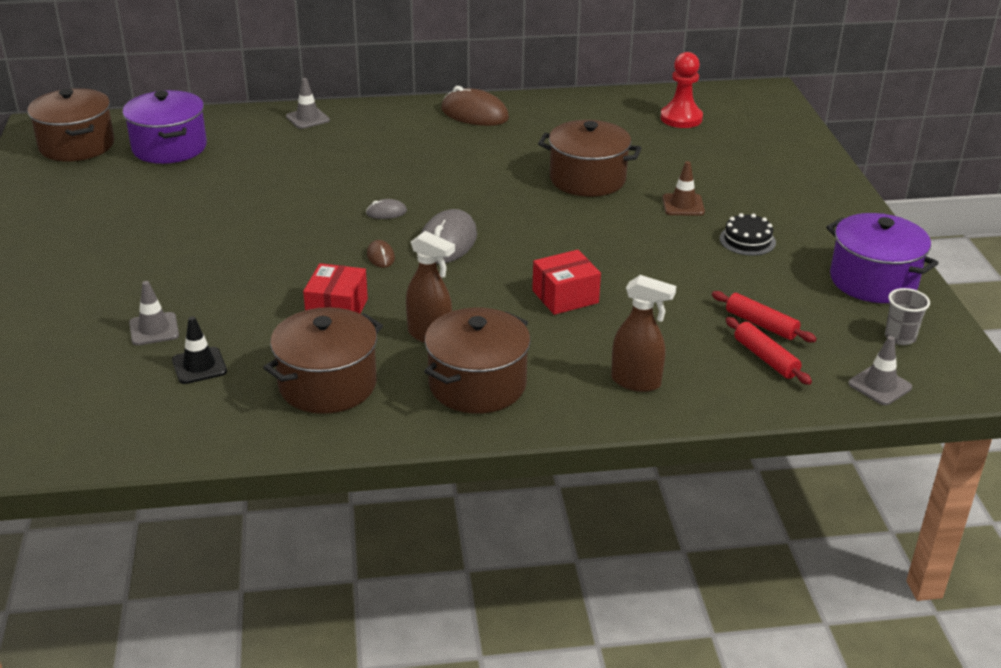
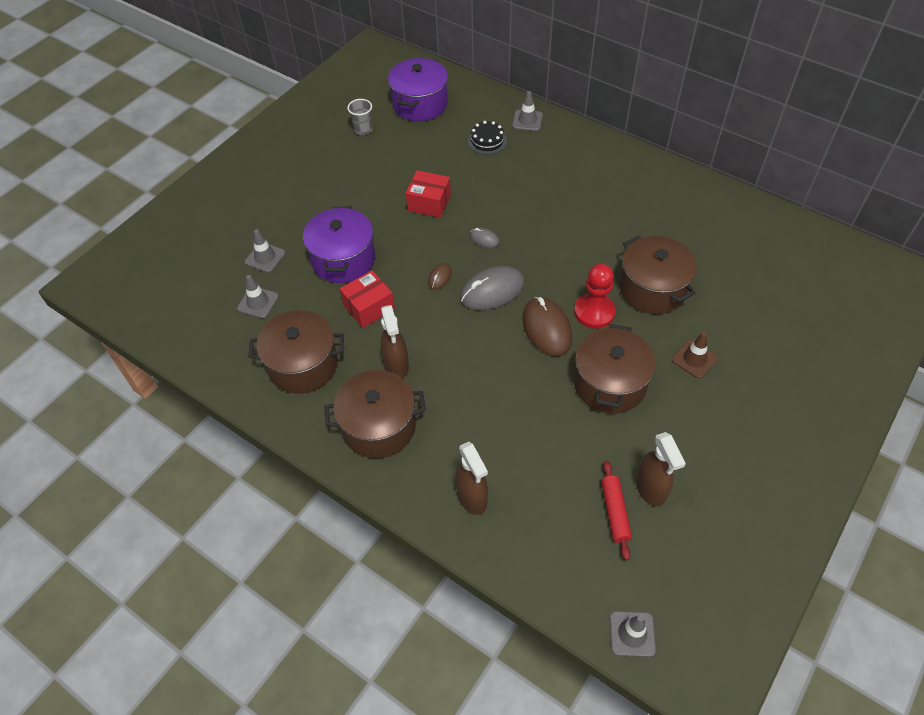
camera: 45 degrees right, 20 degrees up
brown pot [27,88,114,161] -> brown pot moved to [574,324,656,414]
black traffic cone [172,316,227,384] -> grey traffic cone [237,275,279,318]
brown mouse [441,86,509,126] -> brown mouse moved to [522,297,572,356]
red box [532,250,601,315] -> red box moved to [406,170,451,218]
red pawn [661,52,703,128] -> red pawn moved to [574,264,616,329]
black cake [719,213,776,256] -> black cake moved to [468,121,507,155]
red rolling pin [726,317,812,385] -> none
purple pot [826,213,939,303] -> purple pot moved to [303,207,375,283]
grey cup [885,288,930,345] -> grey cup moved to [347,99,373,135]
none -> brown spray bottle [636,432,686,507]

